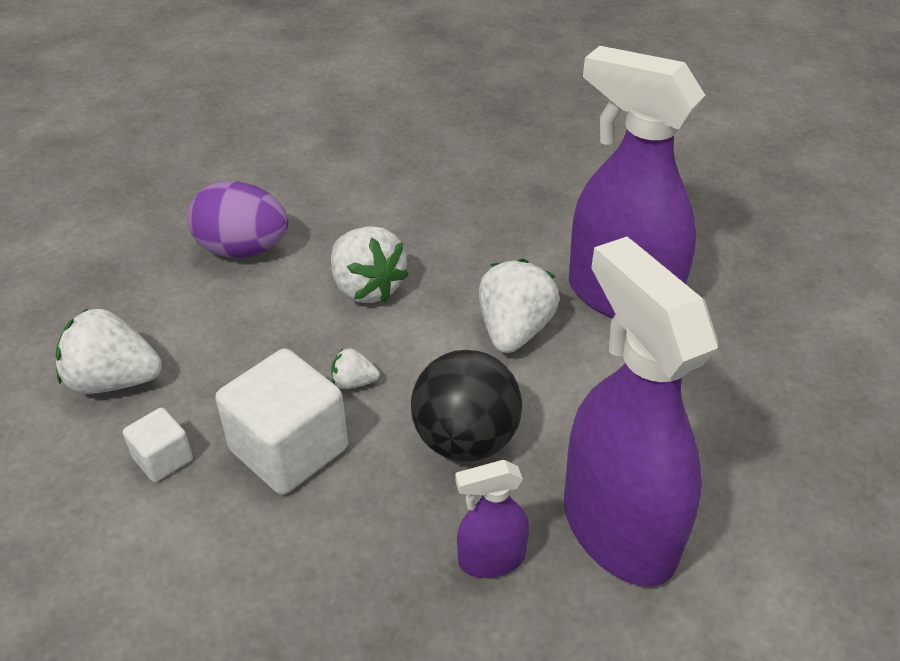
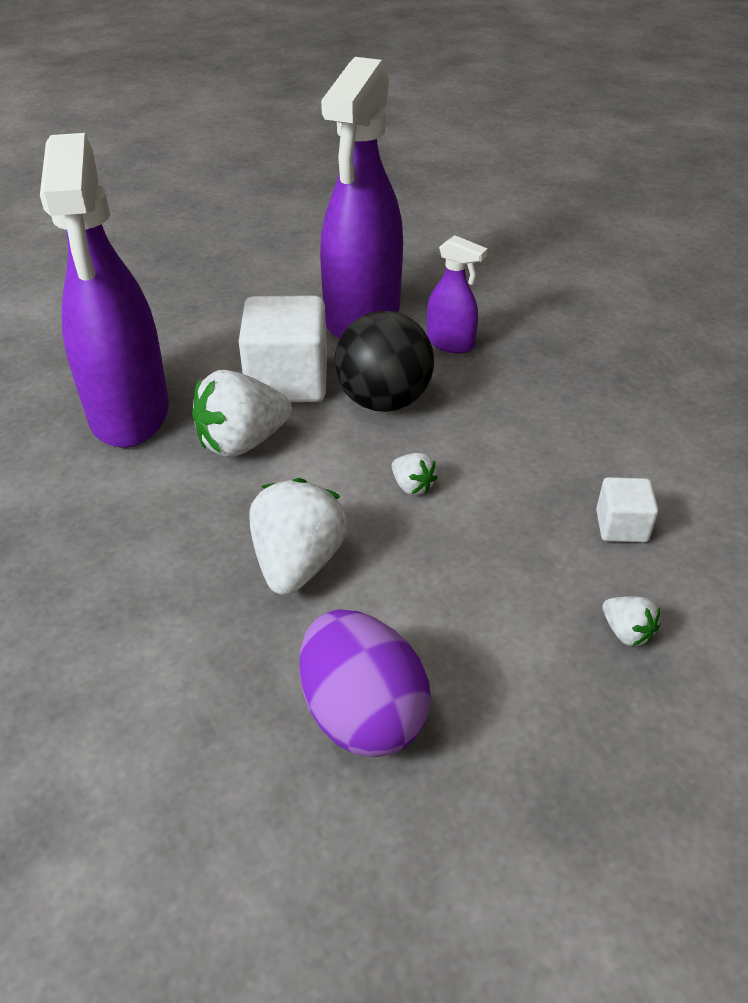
camera: 135 degrees left, 0 degrees up
white strawberry [56,308,162,394] -> white strawberry [602,596,660,646], size x0.48
white cube [215,348,348,495] -> white cube moved to [239,295,327,402]

